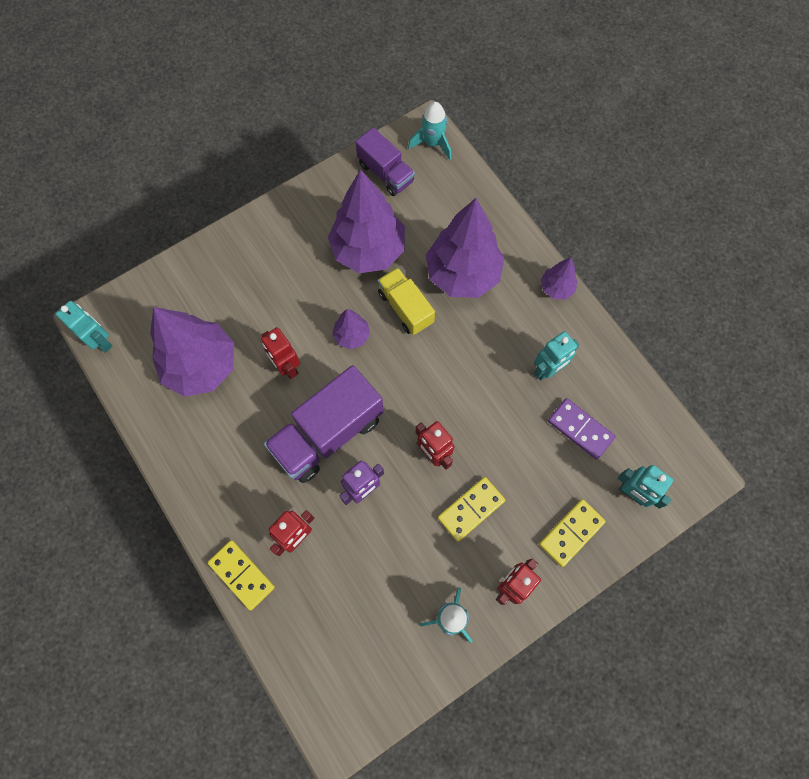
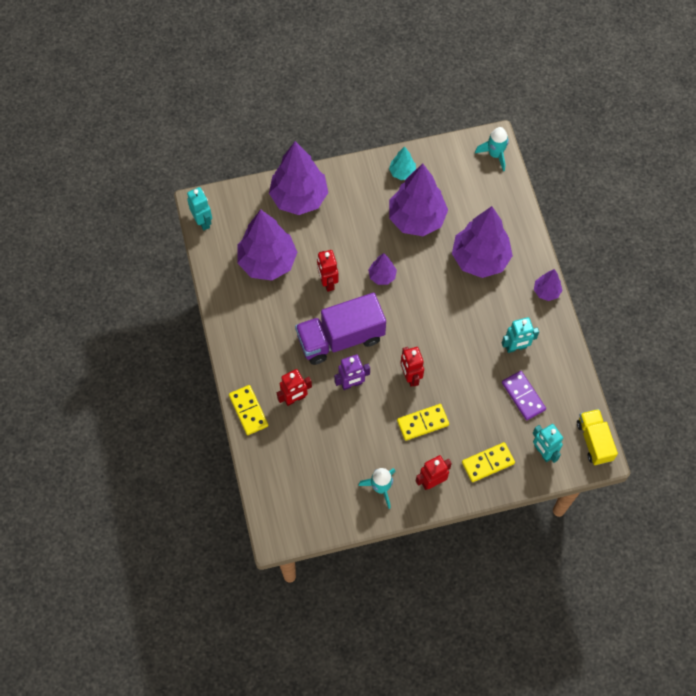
camera: 20 degrees right, 5 degrees down
purple truck [356,127,415,196] -> none
yellow truck [377,268,435,335] -> yellow truck moved to [577,409,618,465]
none -> purple tree [269,141,328,215]
none -> turquoise tree [389,146,416,180]

